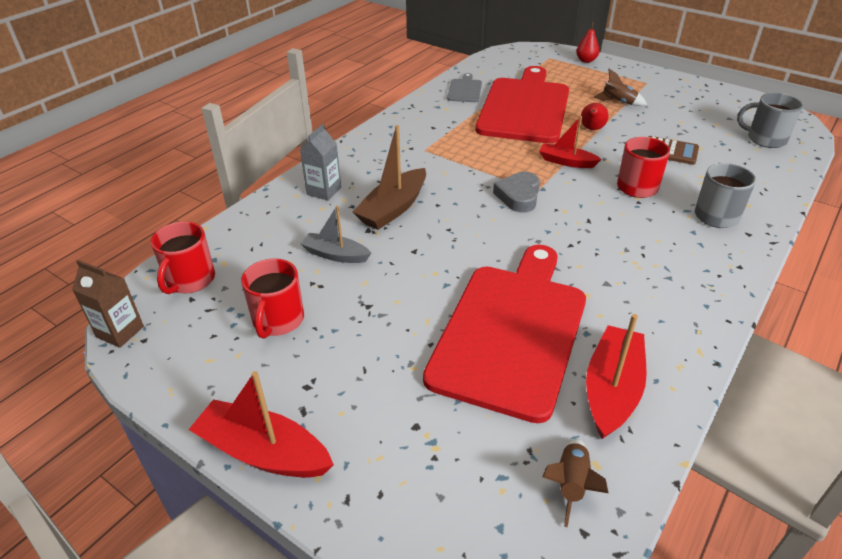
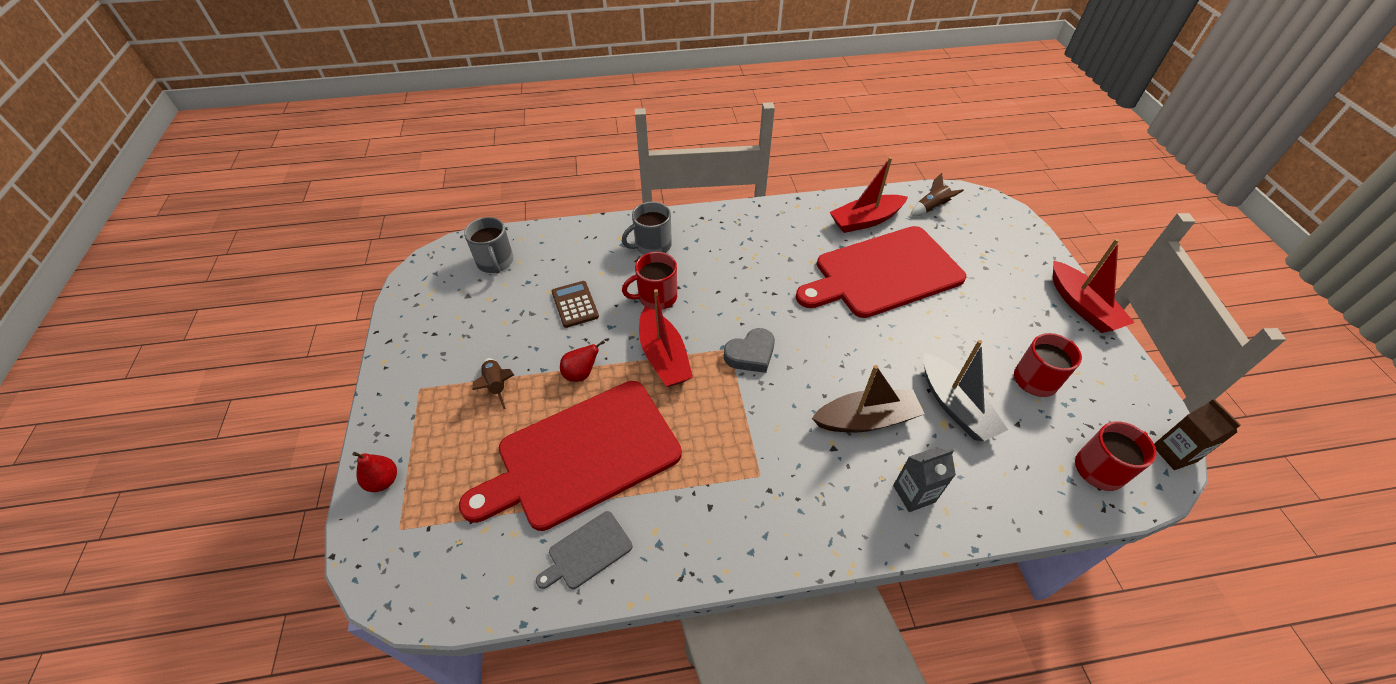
camera: 135 degrees left, 10 degrees up
grey boat [301,205,371,263] -> grey boat [924,340,1008,441], size x1.54
red boat [539,116,602,168] -> red boat [639,289,693,387], size x1.54

